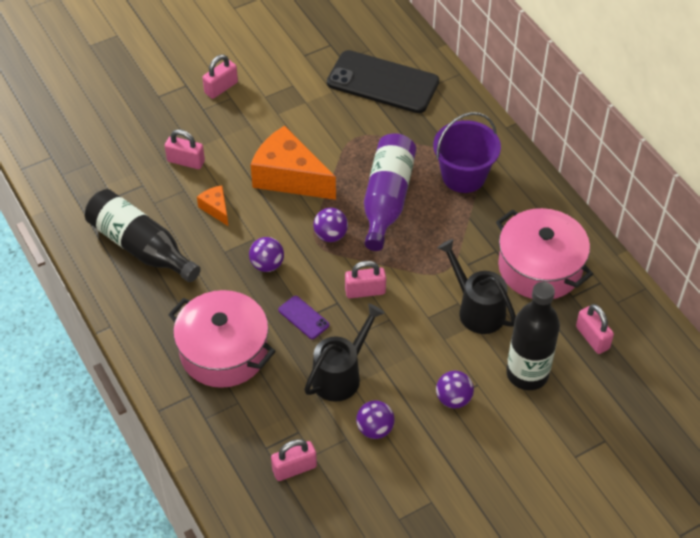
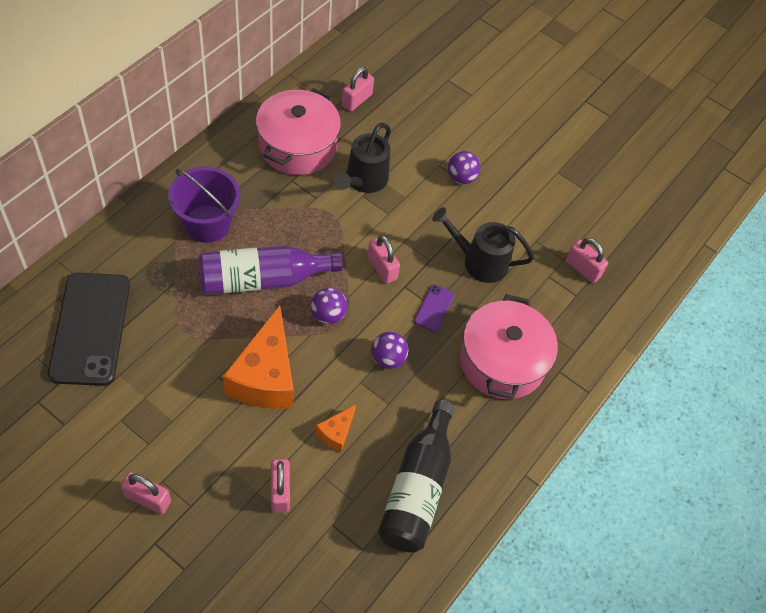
camera: 120 degrees left, 5 degrees up
purple ball [356,400,395,439] -> none
black bottle [506,282,560,390] -> none

